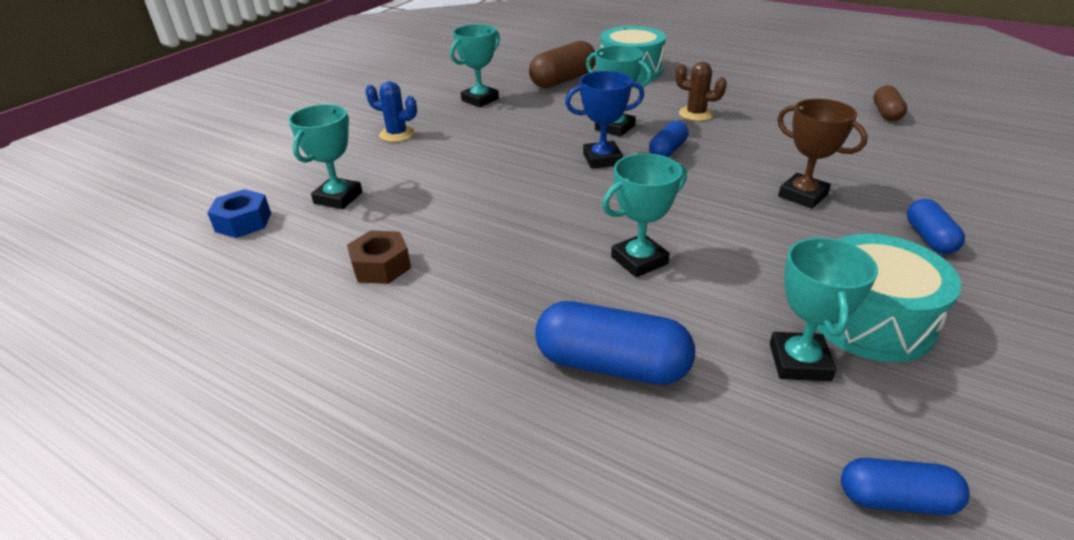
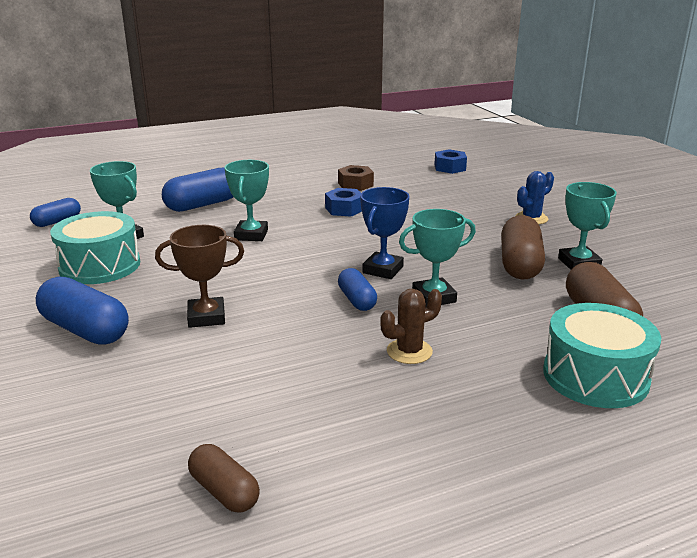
camera: 125 degrees right, 10 degrees down
turquoise trophy [288,104,362,209] -> none
blue capsule [907,199,965,254] -> blue capsule [36,277,129,345], size x1.69
none -> blue nut [325,188,362,217]
none -> brown capsule [501,215,545,279]

